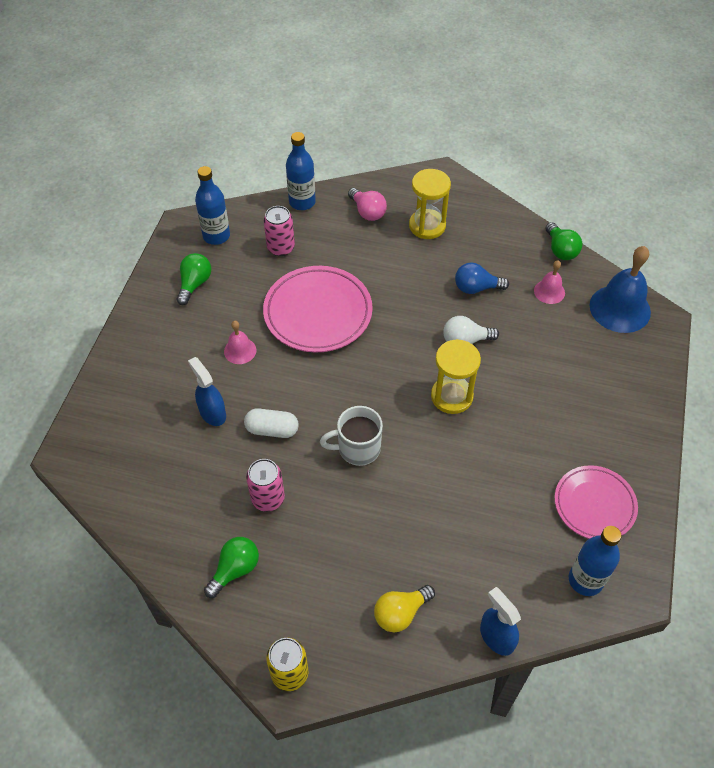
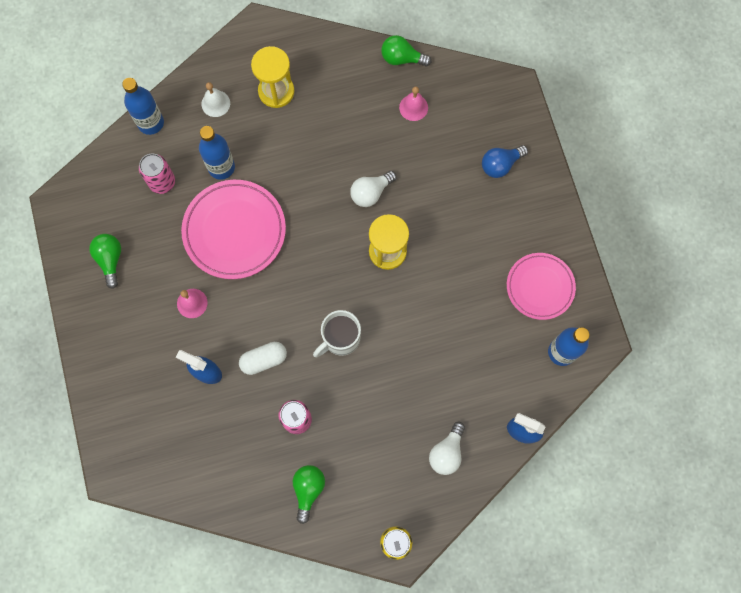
camera: 30 degrees left, 20 degrees up
blue bottle [195,166,230,245] -> blue bottle moved to [199,126,235,180]
pink light bulb [348,188,387,221] -> white bell [201,82,230,117]
yellow light bulb [374,585,435,632] -> white light bulb [429,422,465,475]
blue light bulb [455,262,509,294] -> blue light bulb moved to [482,145,528,178]
green light bulb [545,222,582,260] -> green light bulb turned 150 degrees clockwise [381,35,431,66]
blue bell [590,246,651,333] -> none

